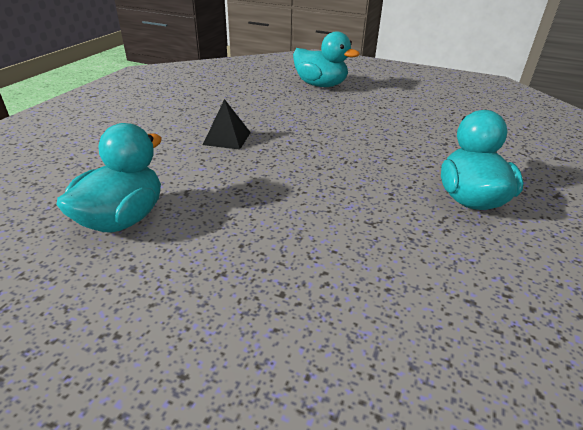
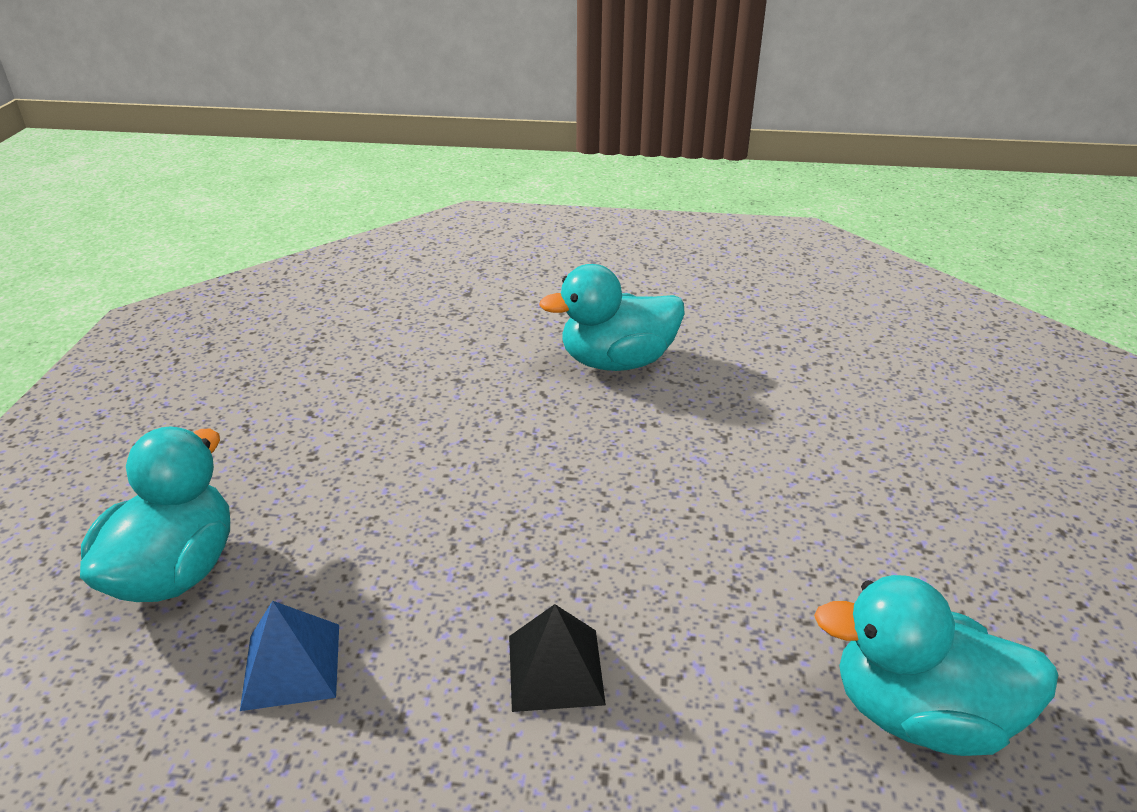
camera: 105 degrees left, 0 degrees up
none -> blue pyramid [240,601,339,711]

